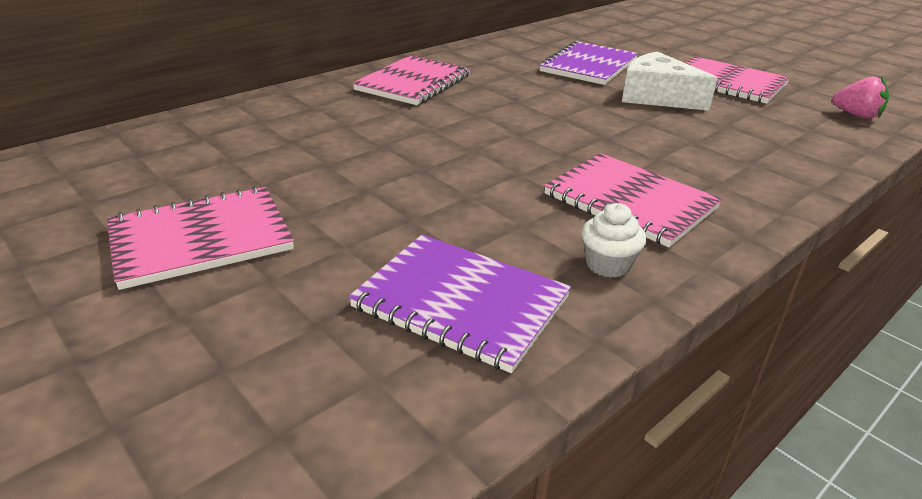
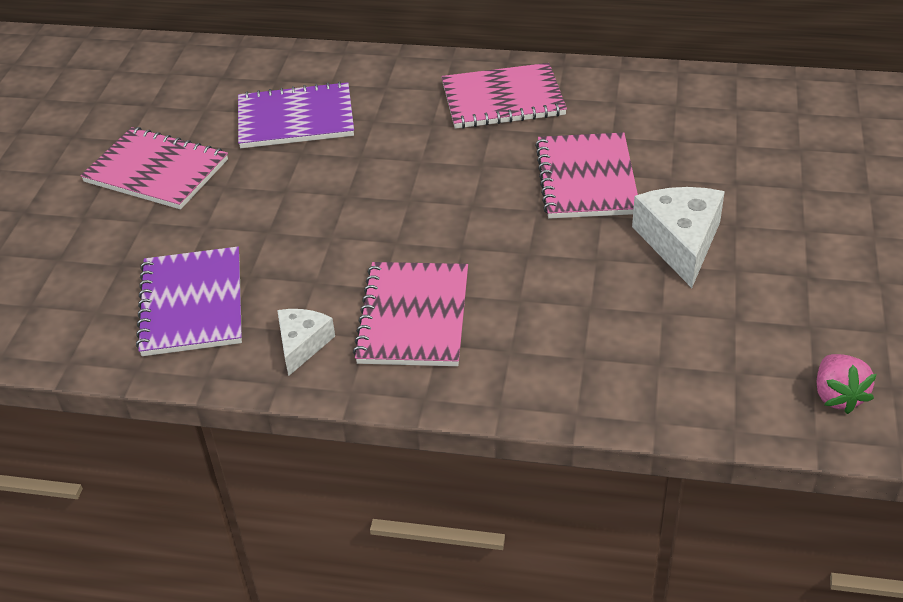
camera: 55 degrees right, 10 degrees up
purple notebook [539,41,638,85] -> purple notebook moved to [238,81,354,148]
white cupcake [581,203,646,278] -> white cheese [277,309,335,376]
pink notebook [686,57,790,104] -> pink notebook moved to [535,132,638,219]

